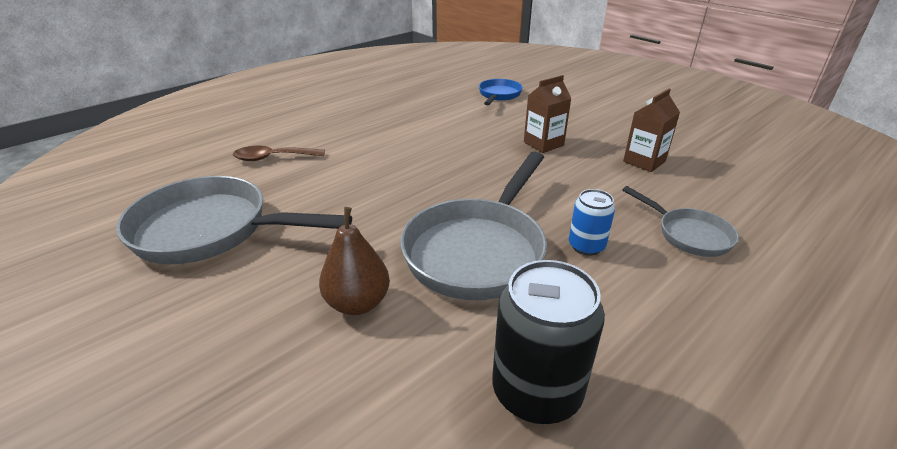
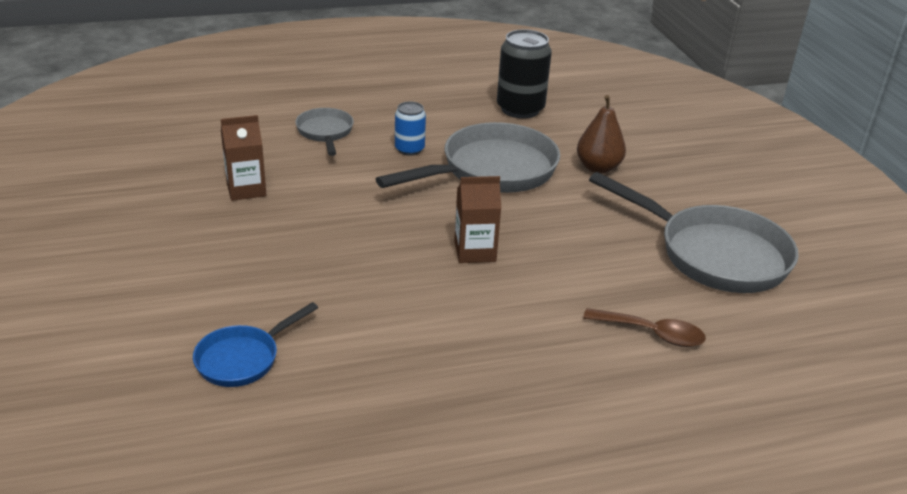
camera: 155 degrees left, 0 degrees up
brown carton [524,75,572,153] -> brown carton moved to [454,176,501,263]

